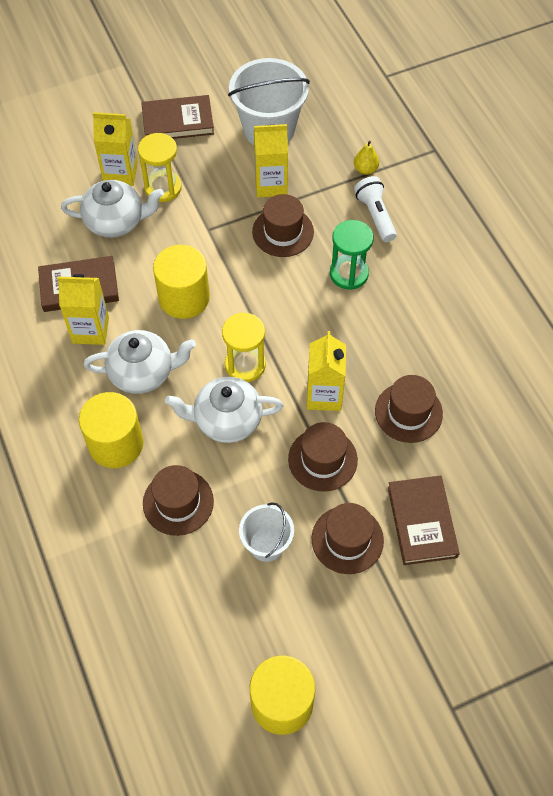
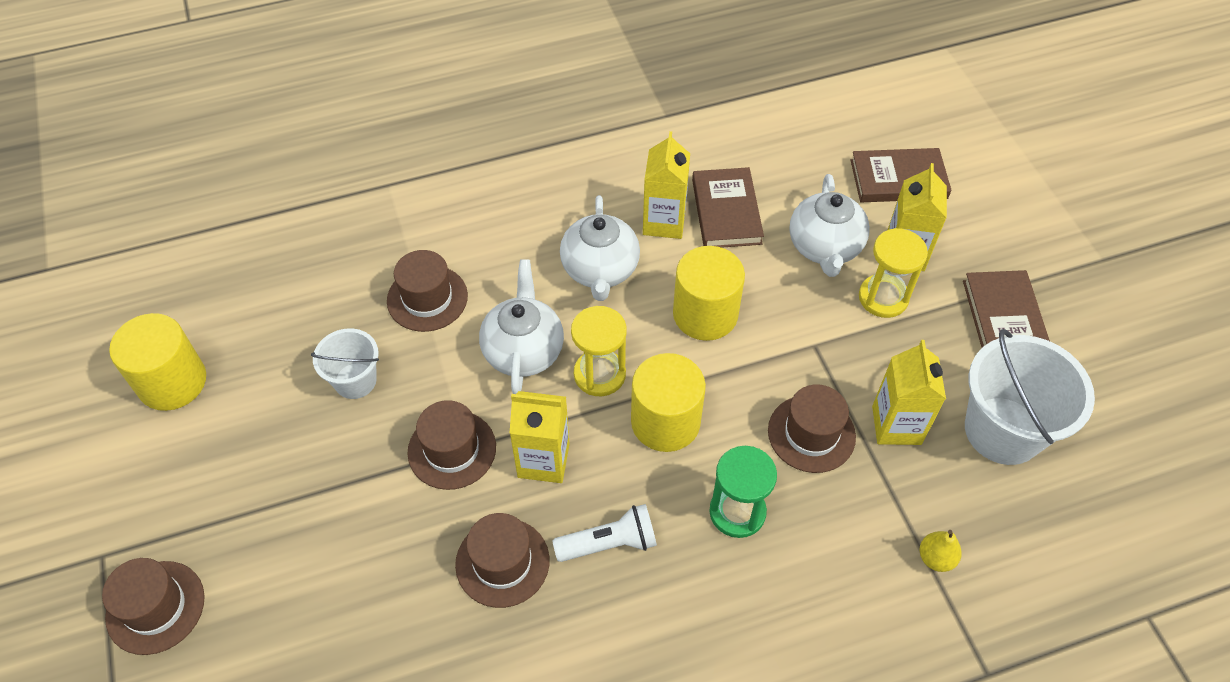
camera: 95 degrees right, 5 degrees down
yellow cylinder [79,392,143,468] -> yellow cylinder moved to [631,353,706,452]
brown hat [312,503,384,574] -> brown hat moved to [102,558,205,655]
white flashlight [354,176,397,242] -> white flashlight moved to [552,504,657,562]
brown book [388,475,460,565] -> brown book moved to [851,148,951,202]

